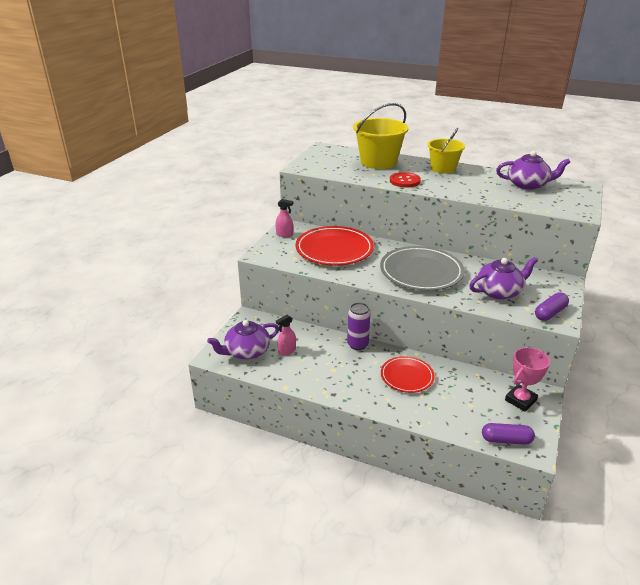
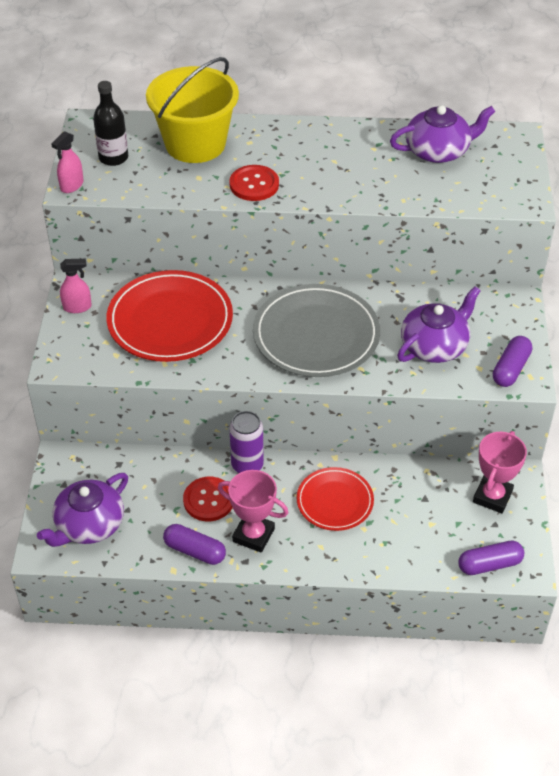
camera: 20 degrees left, 15 degrees up
pink spray bottle [276,315,296,355] -> pink spray bottle moved to [51,131,84,193]
yellow bucket [427,128,465,174] -> none
none -> black bottle [93,81,128,166]
none -> purple capsule [163,524,226,565]
none -> red button [183,477,233,521]
none -> pink trophy [218,470,289,553]

